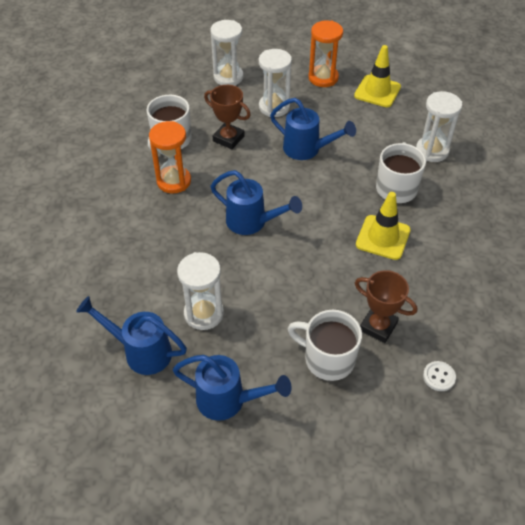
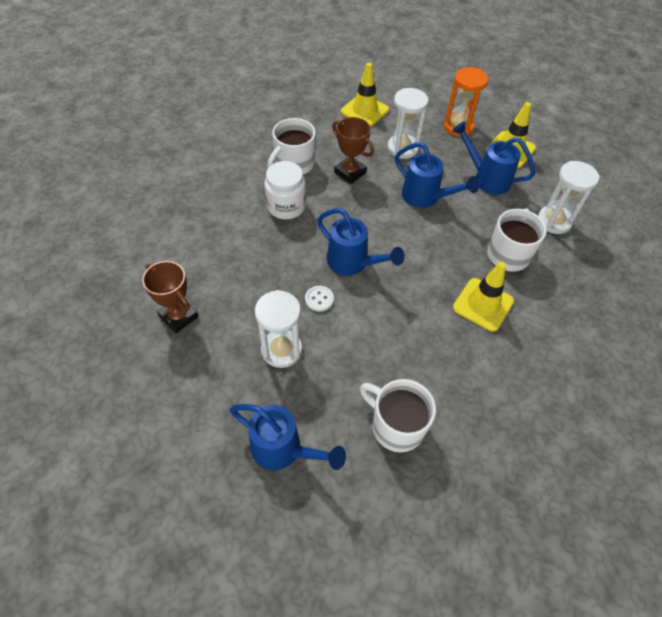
camera: 10 degrees right, 5 degrees up
blue watering can [76,296,187,375] -> blue watering can moved to [452,121,536,195]
orange hourglass [149,121,191,194] -> white jar [264,161,306,219]
white hourglass [210,20,244,86] -> yellow traffic cone [341,63,389,127]
brown trophy [355,270,417,343] -> brown trophy moved to [142,261,199,333]
white button [423,361,456,391] -> white button moved to [305,286,334,312]

